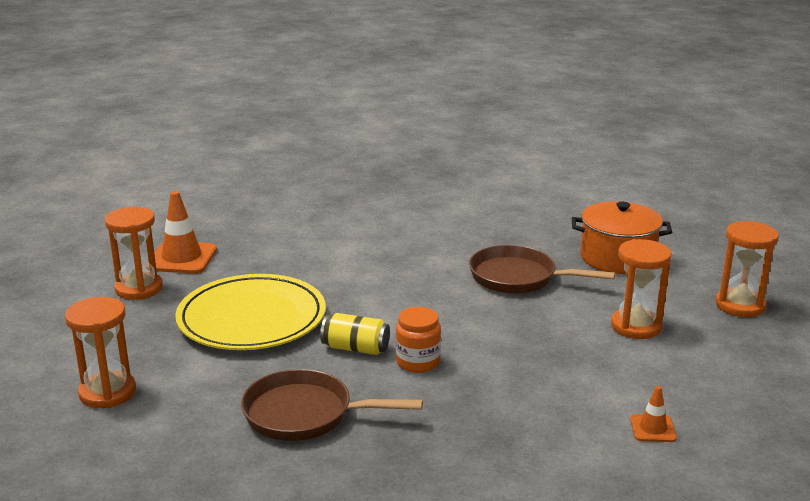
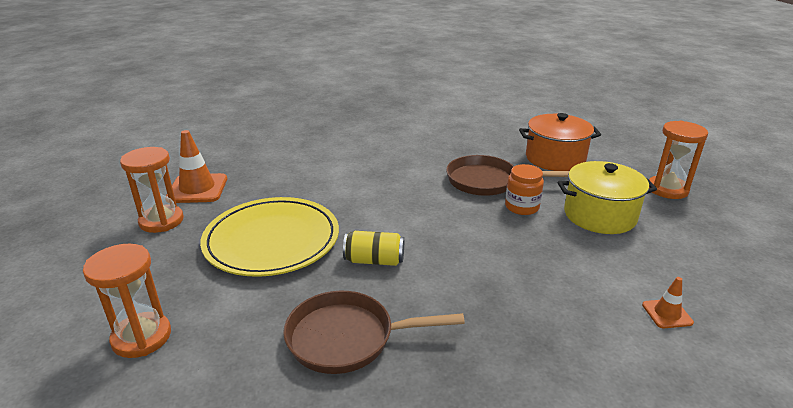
camera: 10 degrees left, 5 degrees up
orange jar [396,307,441,373] -> orange jar moved to [505,164,544,215]
orange hourglass [611,239,672,339] -> yellow pot [558,161,657,234]

